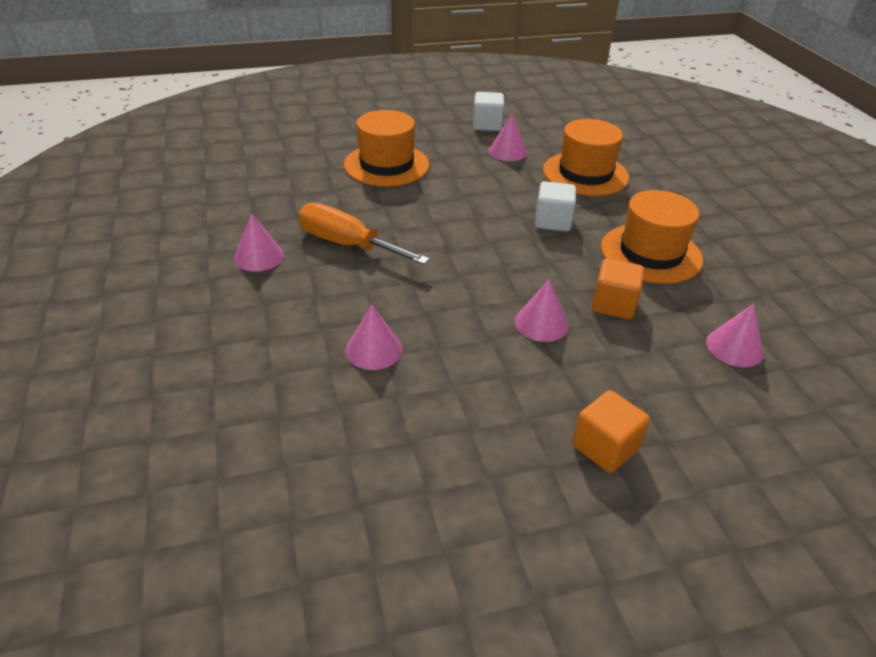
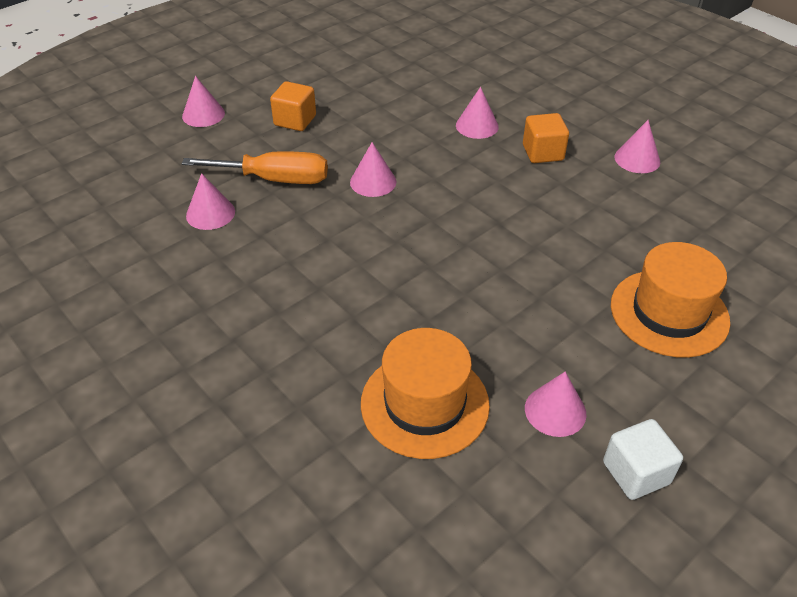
camera: 155 degrees right, 5 degrees up
orange screwdriver [298,203,430,265] -> orange screwdriver moved to [182,151,328,184]
white cube [535,181,576,231] -> none
orange cube [592,259,644,319] -> orange cube moved to [523,113,569,163]
orange hat [601,190,703,284] -> none
none -> pink cone [182,76,225,127]

